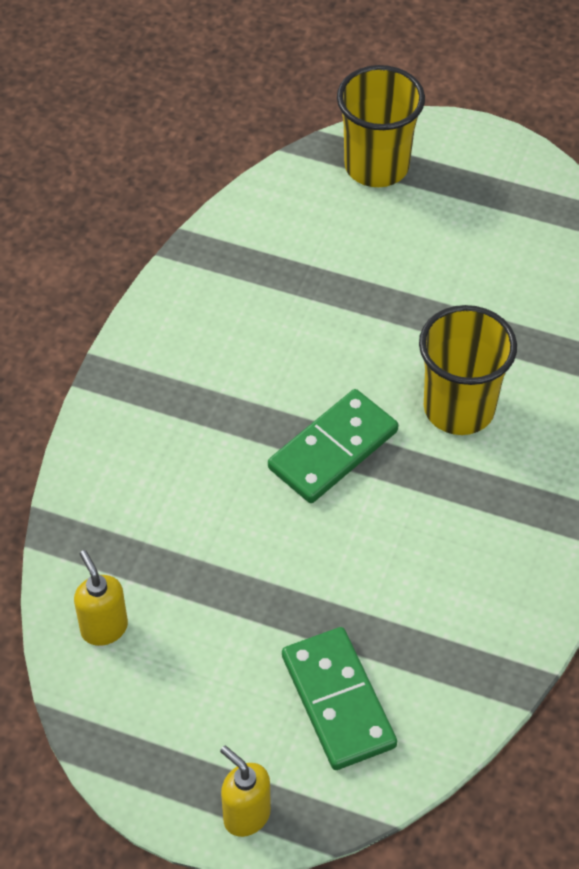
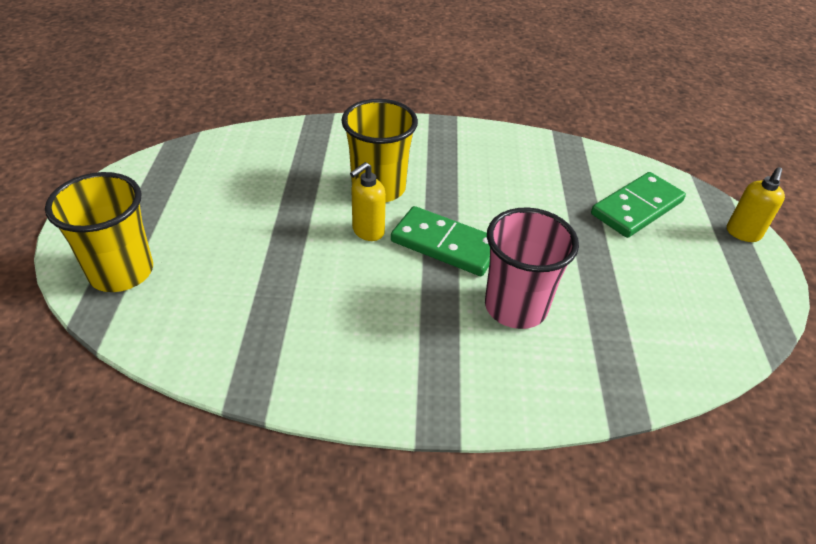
camera: 110 degrees left, 10 degrees down
yellow soap dispenser [74,550,128,646] -> yellow soap dispenser moved to [350,162,386,241]
none -> pink cup [485,207,579,329]

